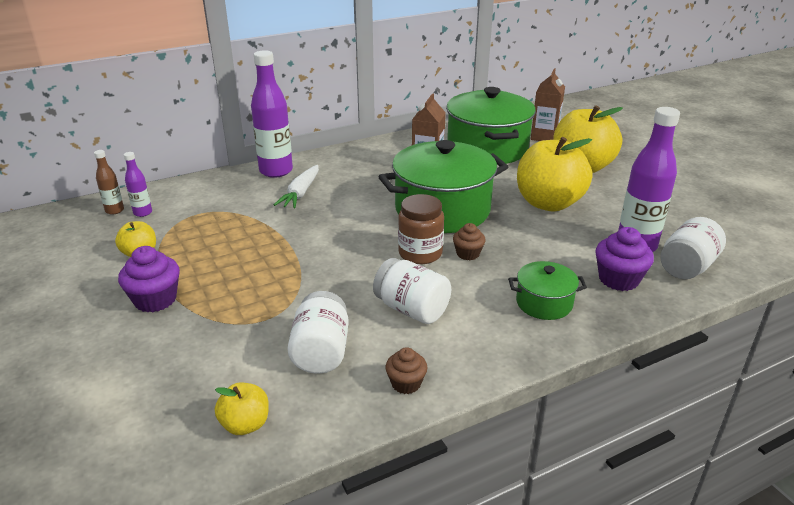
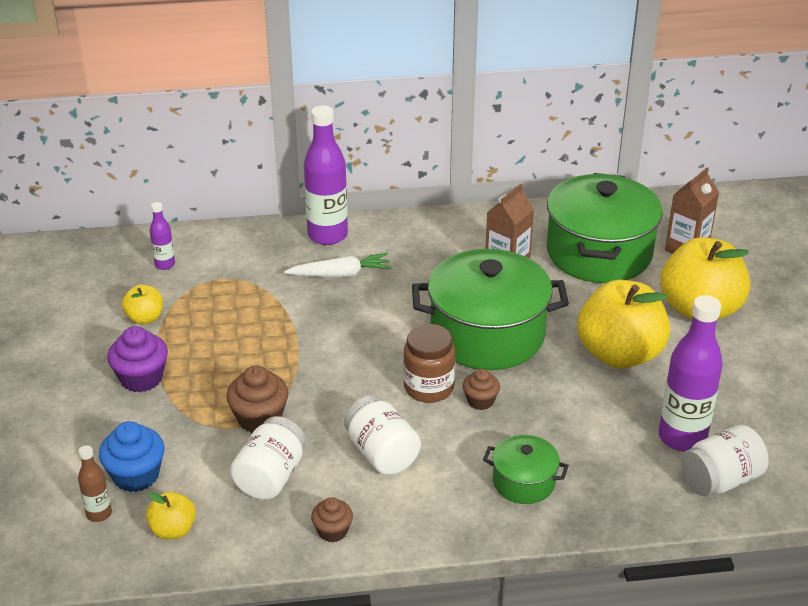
camera: 20 degrees right, 5 degrees up
brown bottle [94,150,124,215] -> brown bottle moved to [78,445,112,522]
white carrot [274,165,319,209] -> white carrot turned 135 degrees counterclockwise [284,253,391,277]
purple cupcake [595,227,654,291] -> none
none -> blue cupcake [99,421,164,492]
none -> brown cupcake [226,366,288,433]

